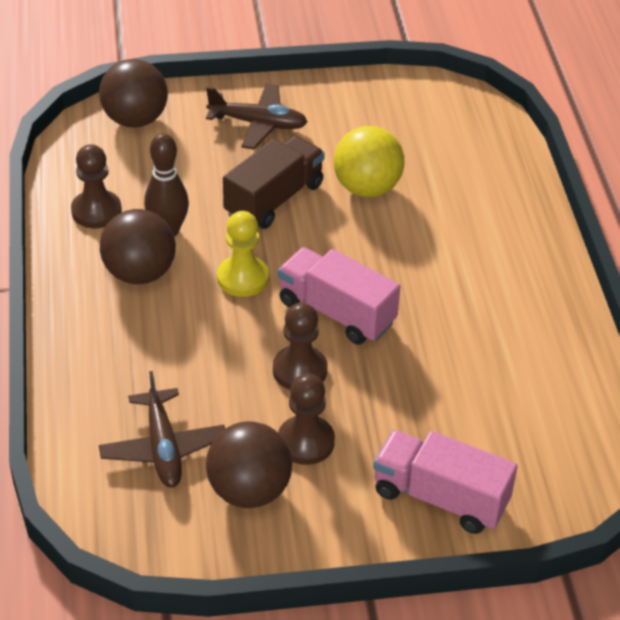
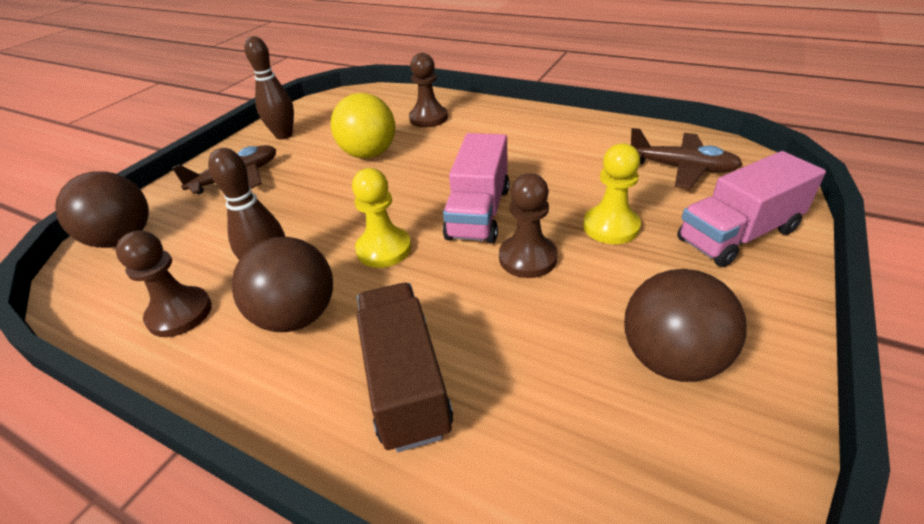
camera: 50 degrees left, 5 degrees down
brown plane [99,371,225,488] -> brown plane moved to [631,128,743,189]
brown truck [223,136,325,229] -> brown truck moved to [356,283,453,452]
pink truck [278,247,400,344] -> pink truck turned 60 degrees counterclockwise [443,133,510,244]
brown pawn [278,374,335,465] -> brown pawn moved to [409,53,448,128]
none -> brown bowling pin [244,36,294,140]
none -> yellow pawn [583,143,641,244]

